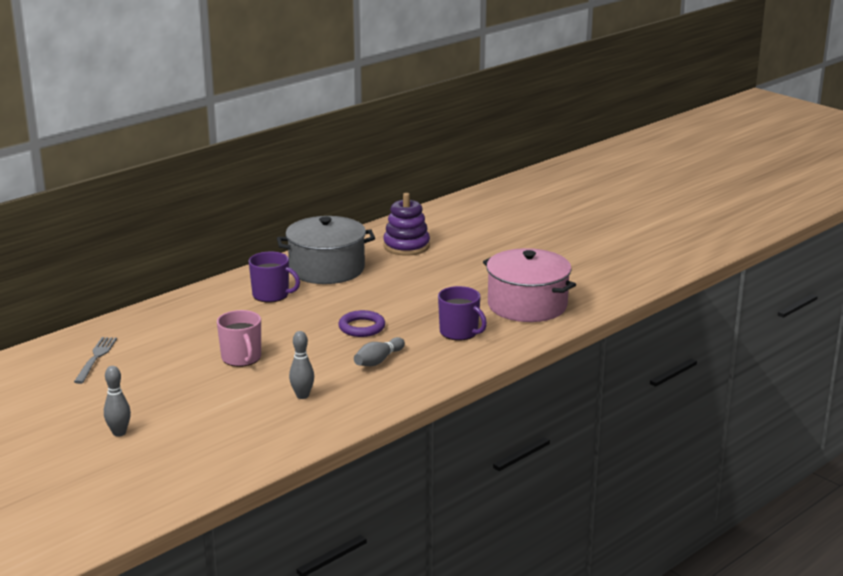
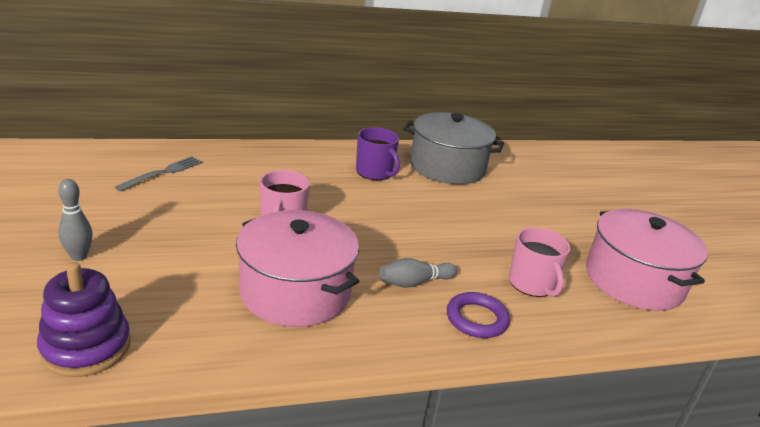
camera: 25 degrees right, 5 degrees up
grey bowling pin [289,331,314,399] -> pink pot [236,210,359,327]
purple ring [338,310,385,337] -> purple ring moved to [447,292,510,338]
purple stacking toy [383,193,430,256] -> purple stacking toy moved to [37,262,131,377]
purple mug [438,286,487,341] -> pink mug [509,227,570,297]

